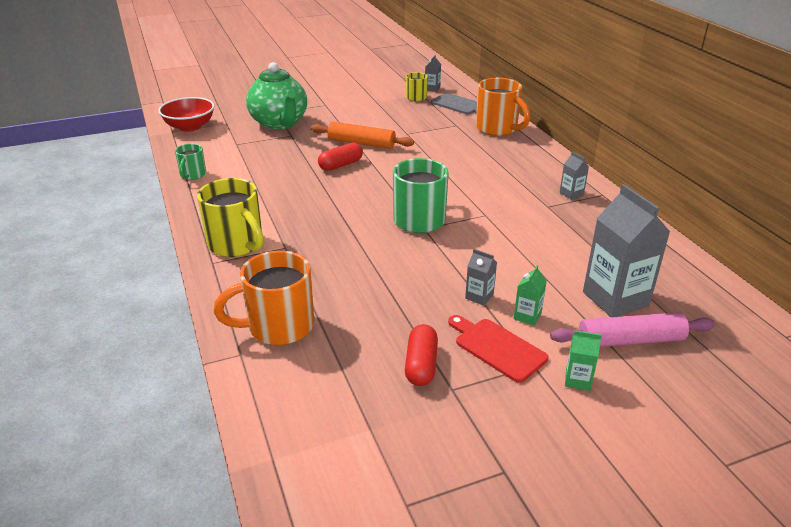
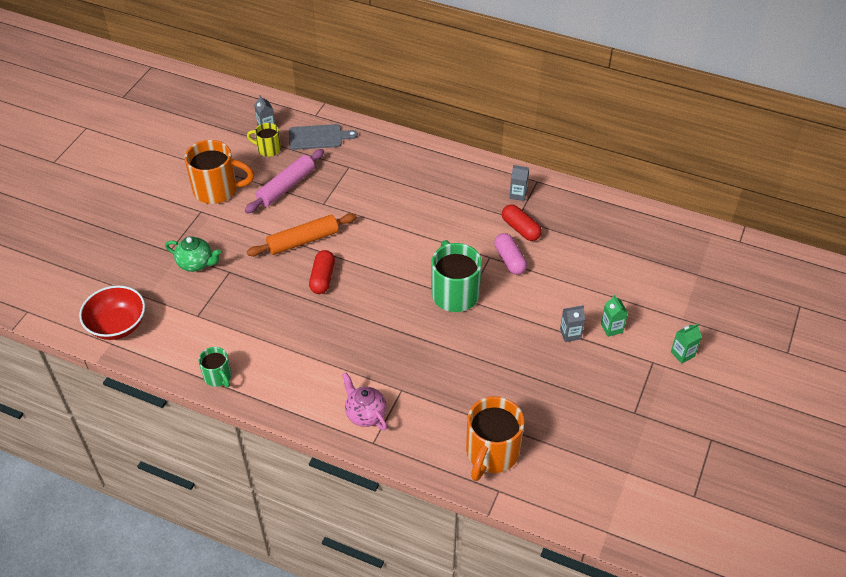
camera: 45 degrees left, 15 degrees up
yellow mug [197,178,263,257] -> pink teapot [342,373,387,430]
green teapot [246,62,307,130] -> green teapot [165,236,221,272], size x0.54
red capsule [405,324,438,386] -> red capsule moved to [502,204,542,241]
red cutting board [448,315,549,383] -> none
orange mug [476,78,530,136] -> orange mug moved to [184,140,254,204]
pink rolling pin [550,312,715,347] -> pink rolling pin moved to [245,149,324,214]
grey carton [583,184,670,317] -> none
none -> pink capsule [494,233,527,275]

